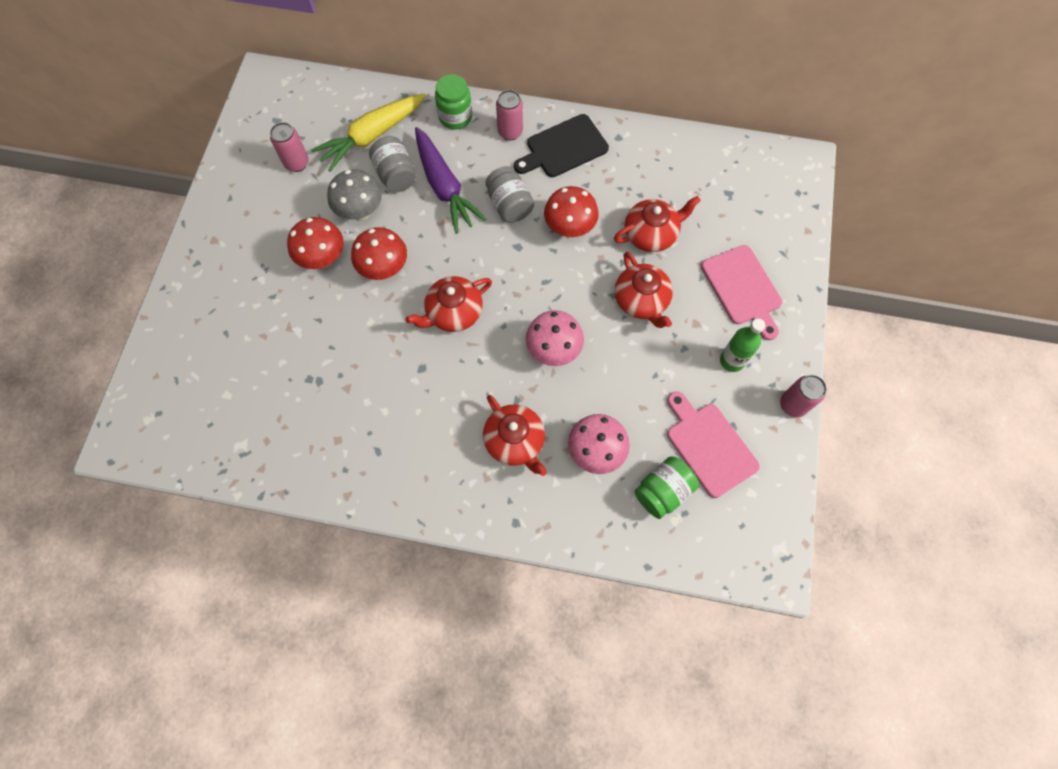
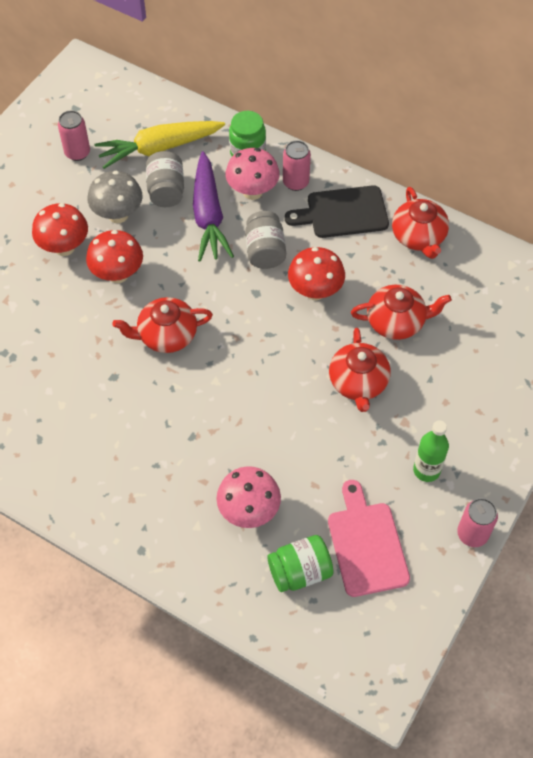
camera: 20 degrees right, 10 degrees down
red teapot [483,395,547,476] -> red teapot moved to [392,187,449,259]
pink mushroom [526,310,584,366] -> pink mushroom moved to [225,148,280,200]
pink cutting board [701,245,782,340] -> none

